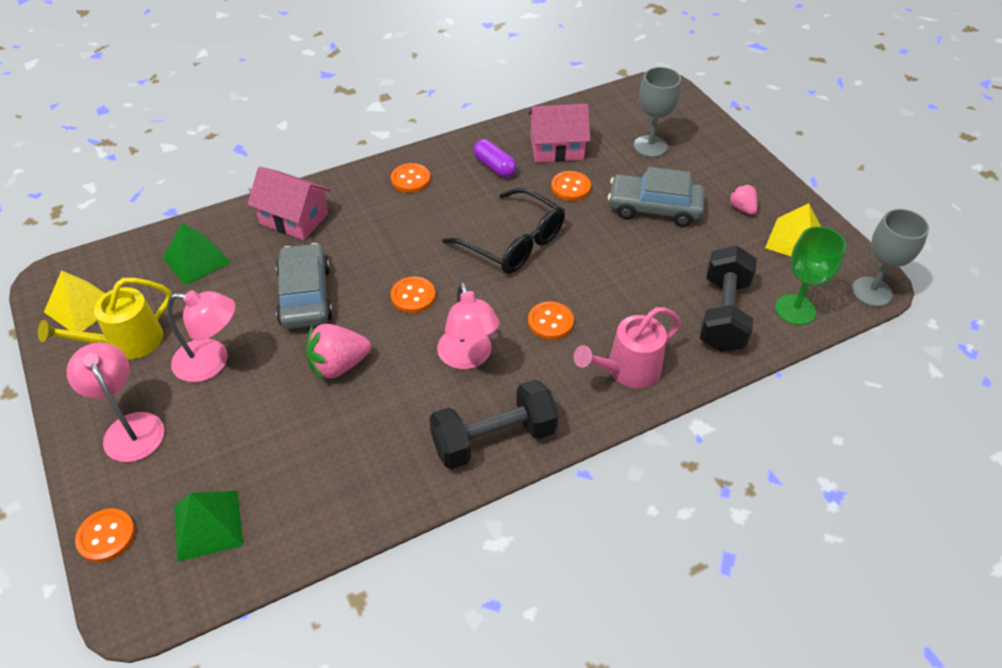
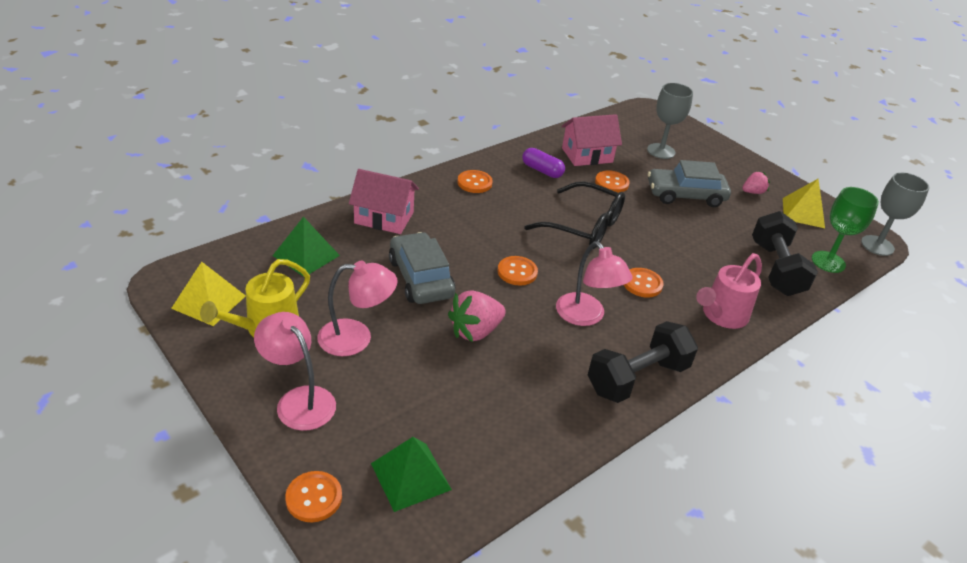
camera: 15 degrees left, 10 degrees down
pink strawberry [728,184,758,215] -> pink strawberry turned 105 degrees clockwise [742,171,770,194]

